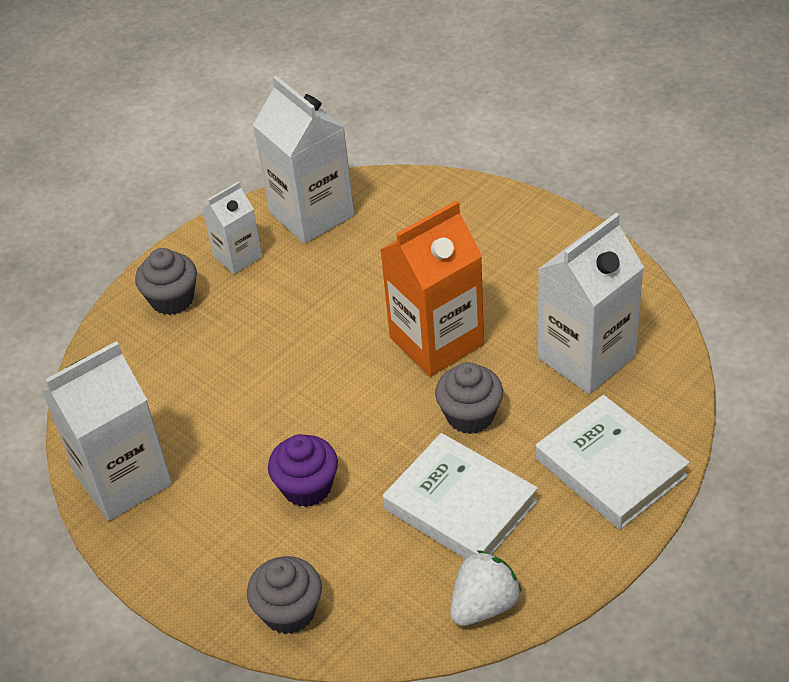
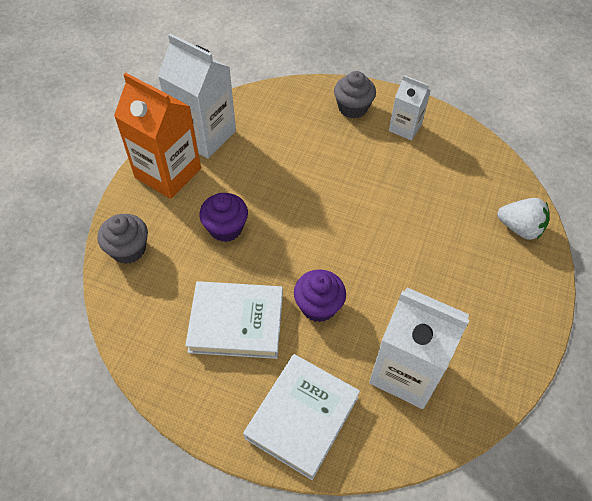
camera: 65 degrees right, 10 degrees up
white carton [253,76,354,244] -> none
orange carton [380,200,484,376] -> orange carton moved to [114,73,201,199]
white book [383,433,538,559] -> white book turned 75 degrees clockwise [185,281,283,359]
grey cupcake [435,362,503,434] -> purple cupcake [294,269,346,322]
white strawberry [450,550,522,626] -> white strawberry moved to [497,198,549,240]

